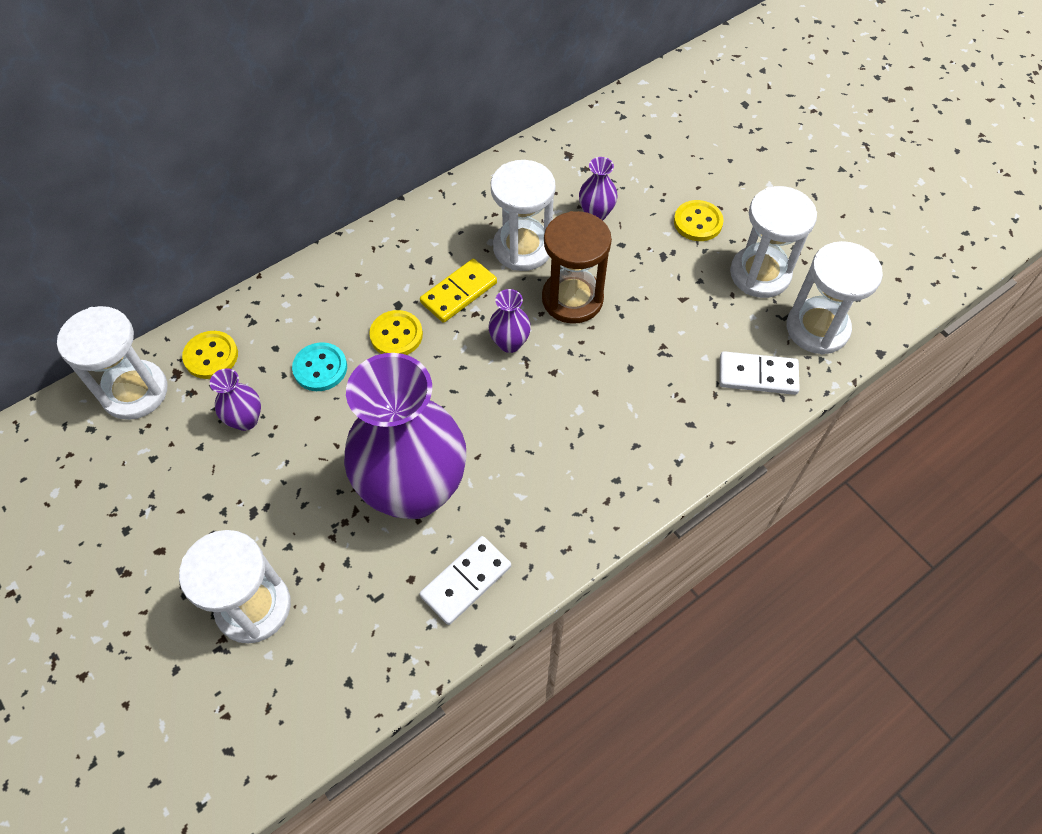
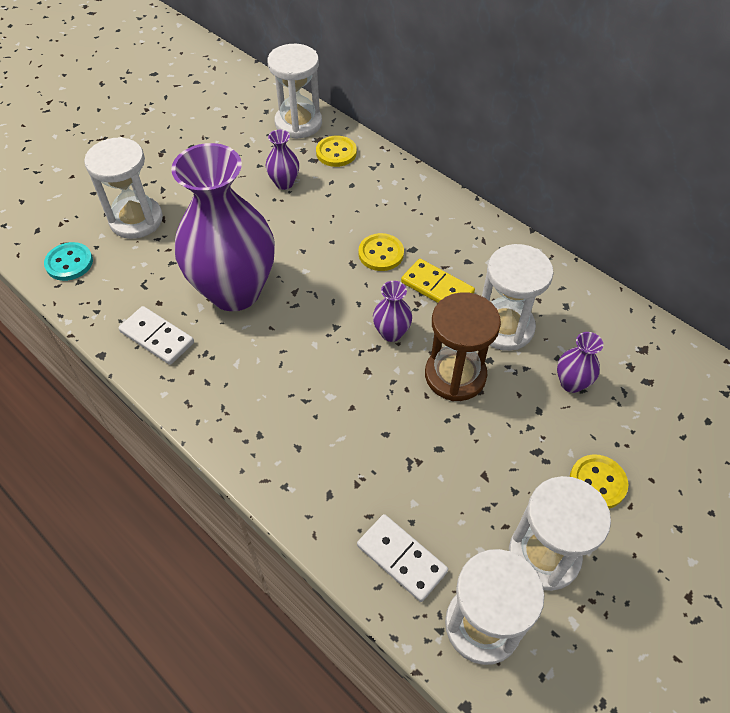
camera: 80 degrees right, 5 degrees down
turquoise button [292,342,347,391] -> turquoise button moved to [44,242,93,281]
white domino [719,351,800,395] -> white domino turned 45 degrees counterclockwise [357,514,448,602]

